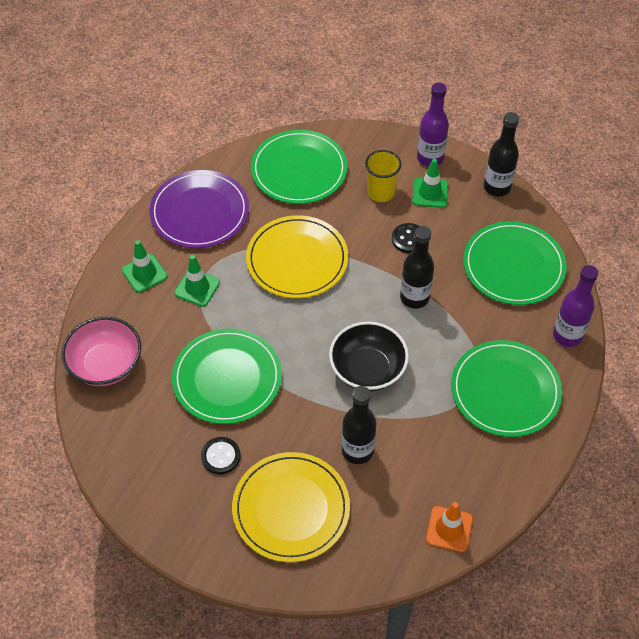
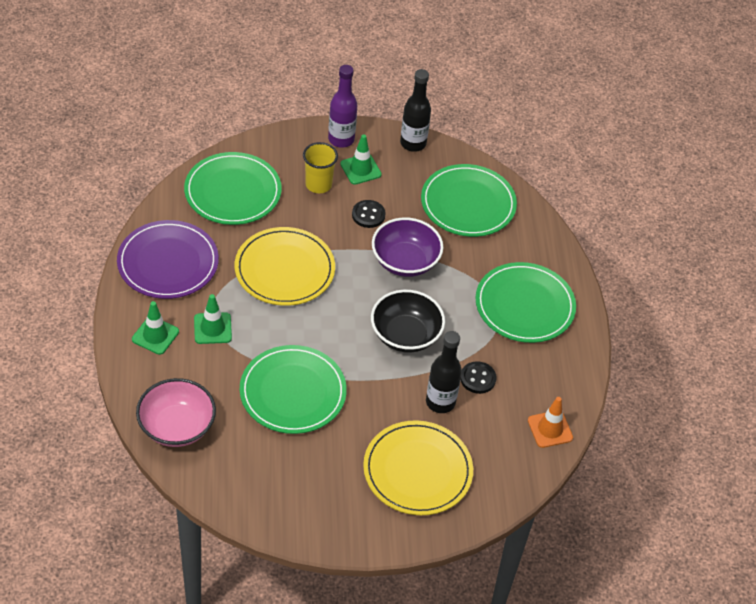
camera: 35 degrees left, 5 degrees down
black button [201,437,241,475] -> black button moved to [460,361,496,394]
black bottle [400,226,434,309] -> purple bowl [372,218,444,277]
purple bottle [553,265,598,347] -> none

